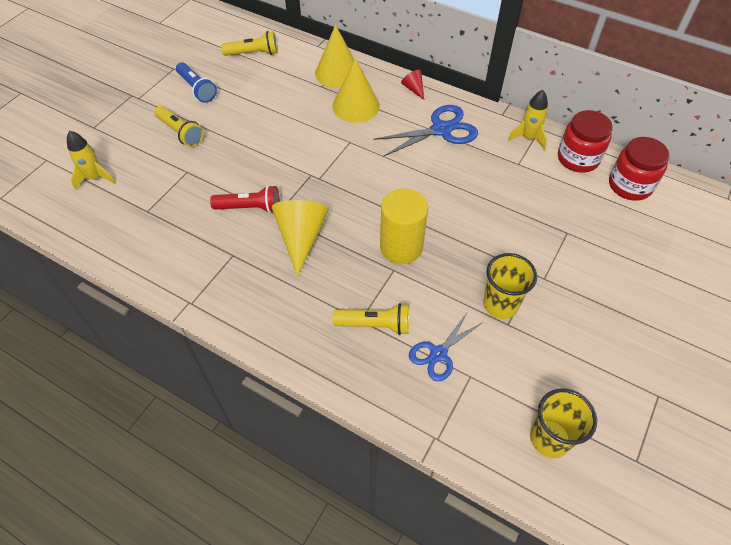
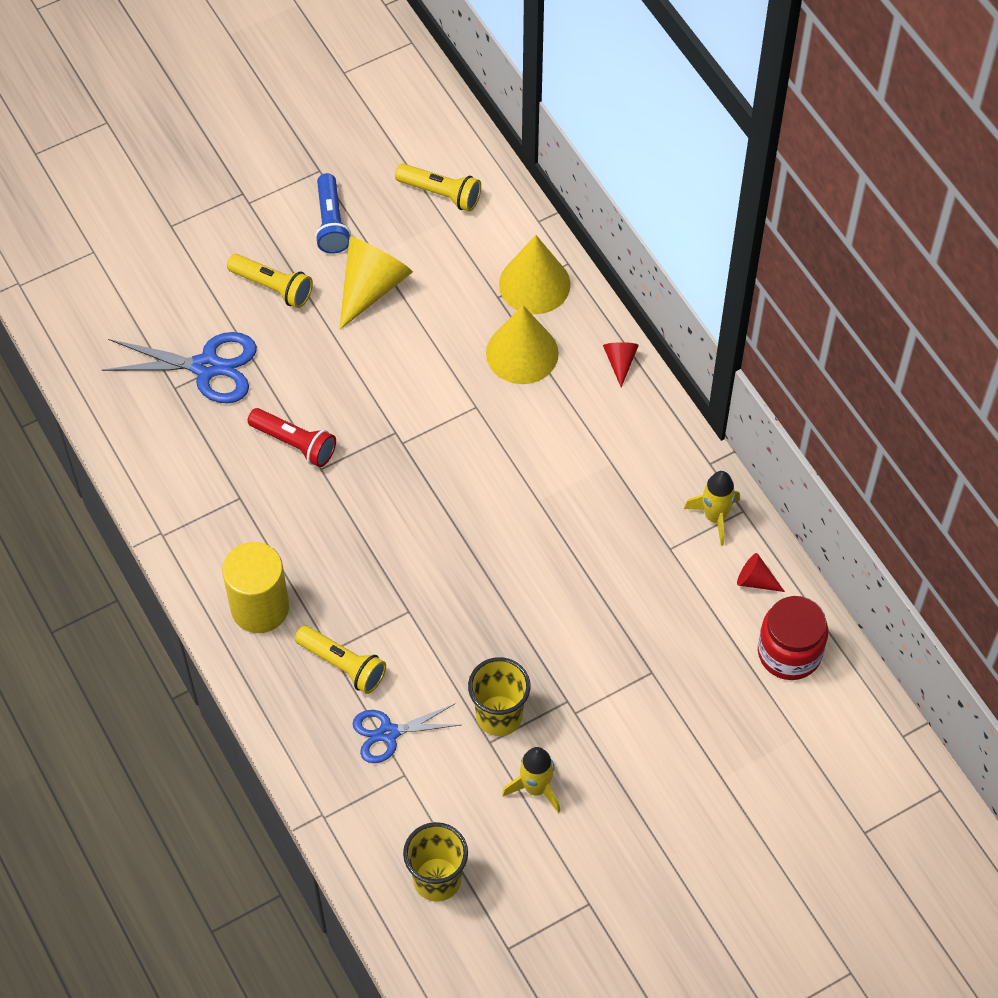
camera: 30 degrees right, 5 degrees up
yellow rocket [67,131,115,190] -> yellow rocket moved to [502,747,560,813]
yellow flashlight [155,106,203,147] -> yellow flashlight turned 45 degrees counterclockwise [227,254,313,308]
yellow cone [272,200,329,276] -> yellow cone moved to [339,237,413,330]
blue scissors [373,105,478,157] -> blue scissors moved to [102,332,257,403]
yellow cylinder [380,189,428,264] -> yellow cylinder moved to [222,542,289,633]
red jar [558,110,613,173] -> red cone [737,553,785,592]

